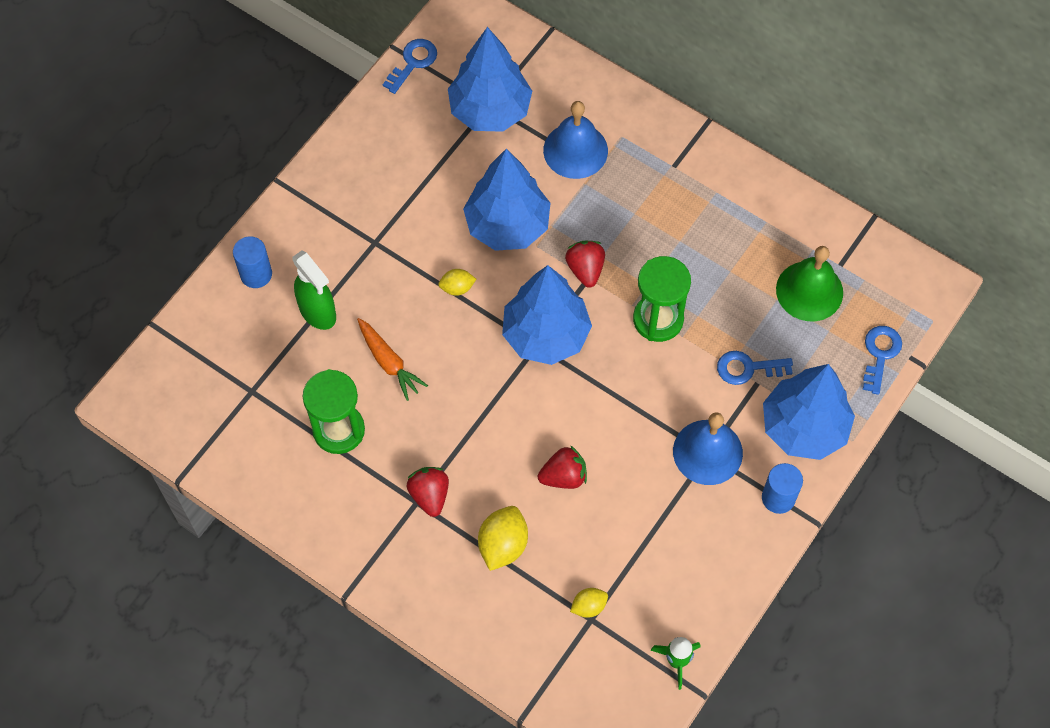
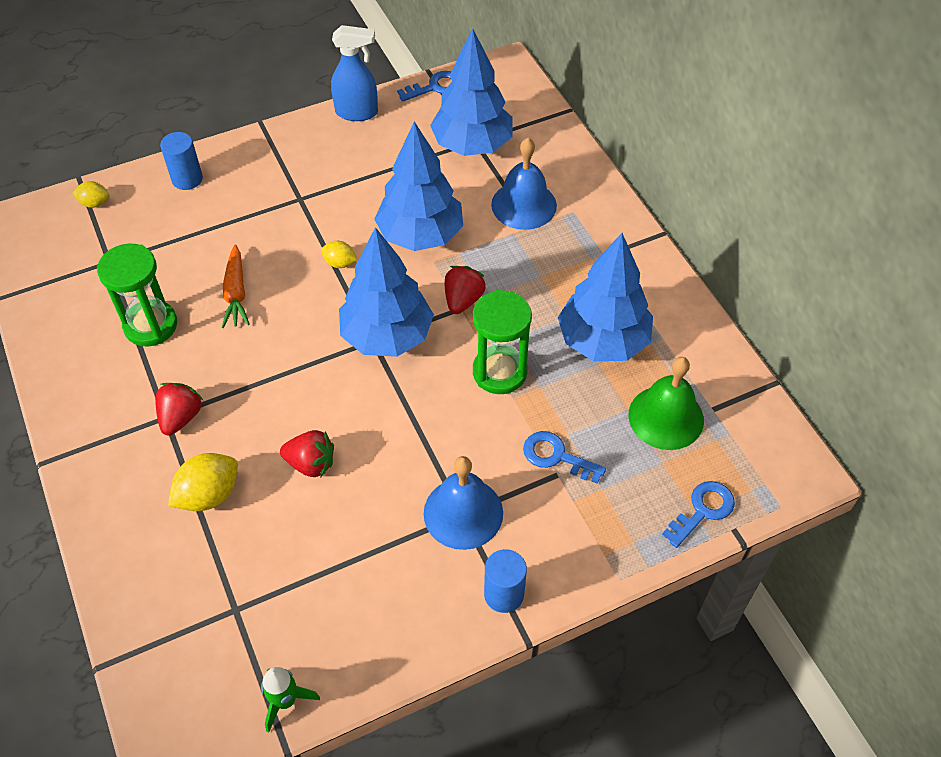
camera: 30 degrees right, 10 degrees down
green spray bottle [292,251,336,330] -> none
yellow lemon [570,588,608,618] -> yellow lemon moved to [72,181,109,208]
blue tree [763,364,855,460] -> blue tree moved to [558,233,653,361]
none -> blue spray bottle [331,25,378,121]

